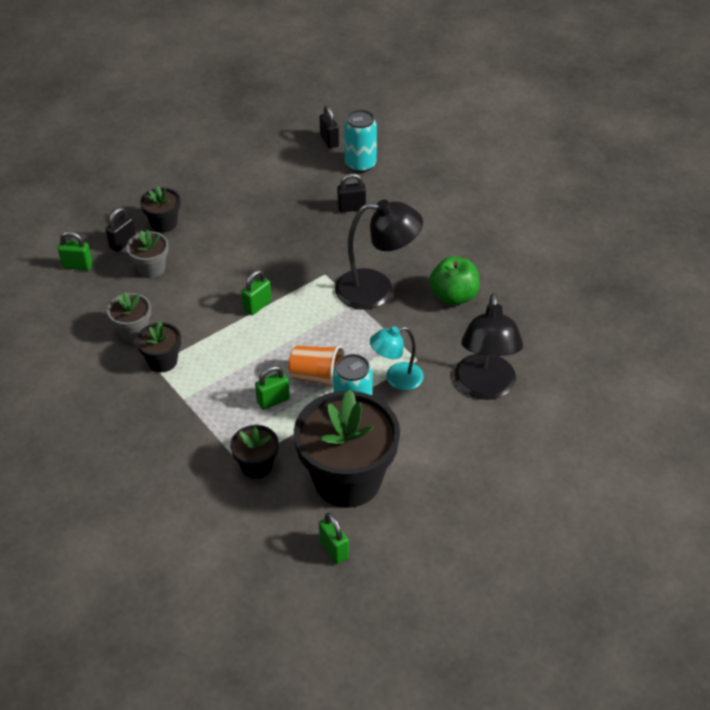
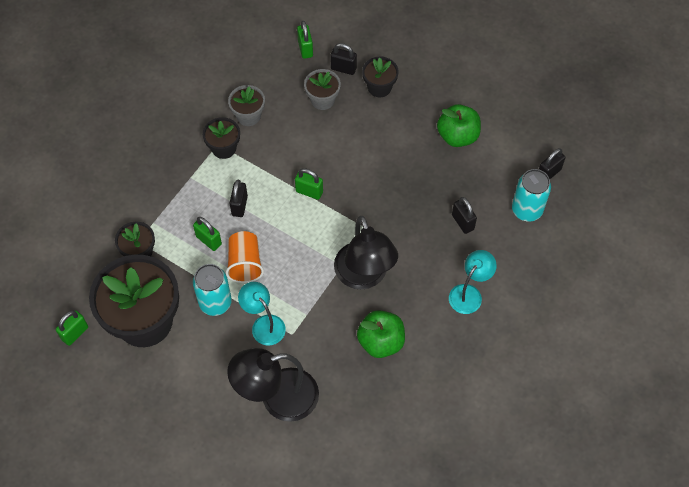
camera: 70 degrees right, 15 degrees up
none -> black padlock [230,180,248,217]
none -> green apple [437,104,481,147]
none -> turquoise lamp [449,250,497,314]

